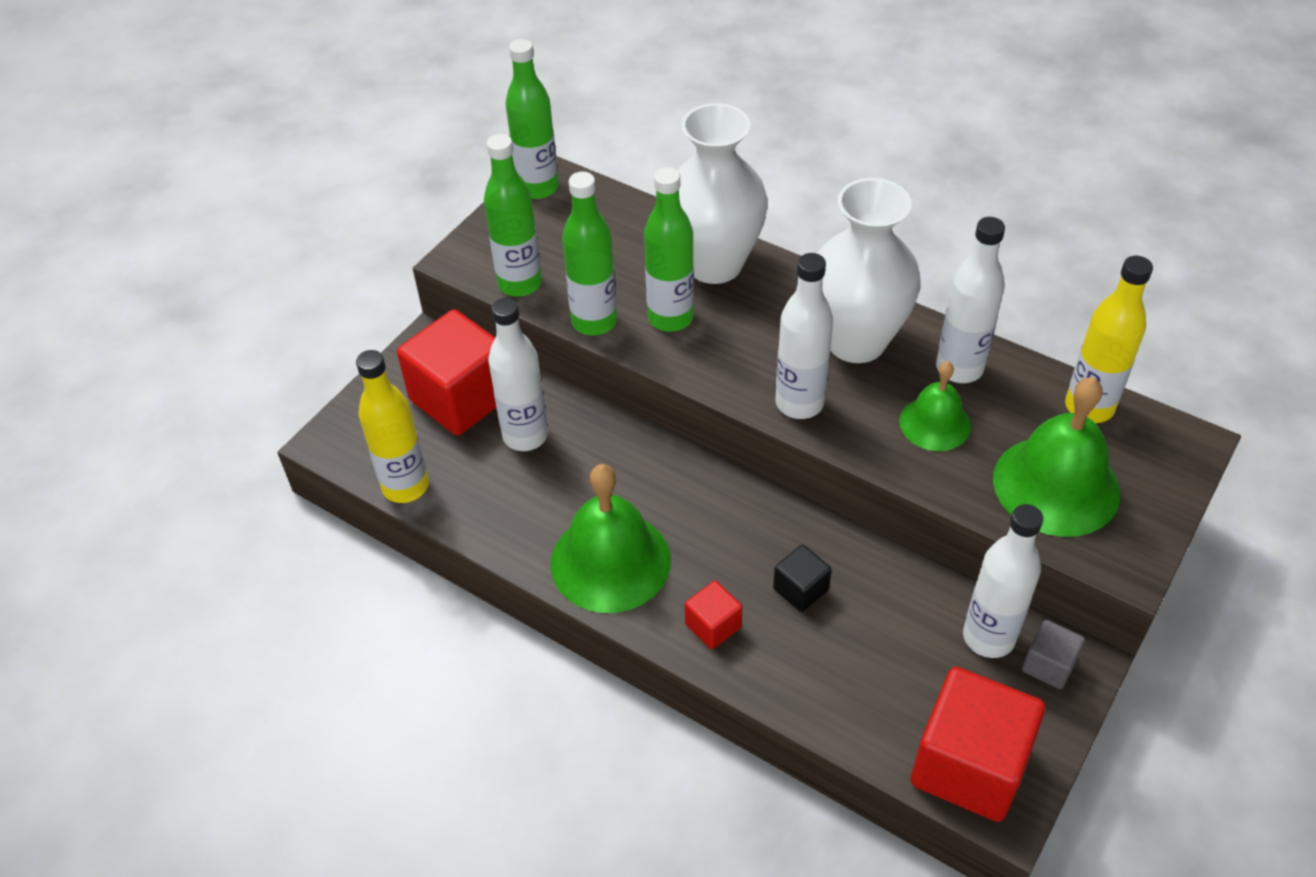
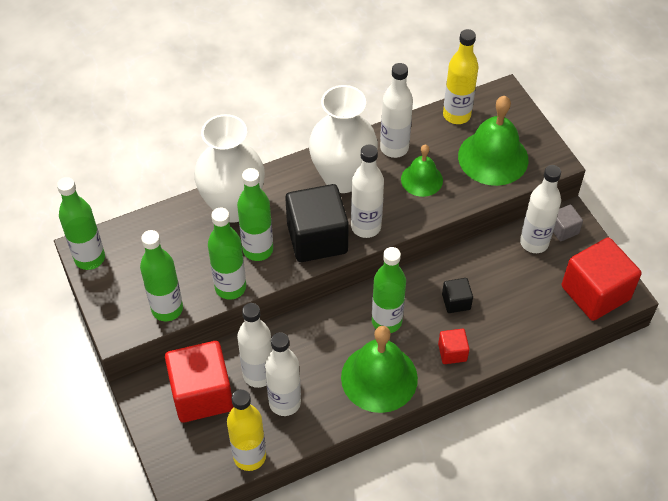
camera: 60 degrees left, 5 degrees up
none -> white bottle [265,332,301,416]
none -> black cube [285,184,349,262]
none -> green bottle [372,247,406,333]

